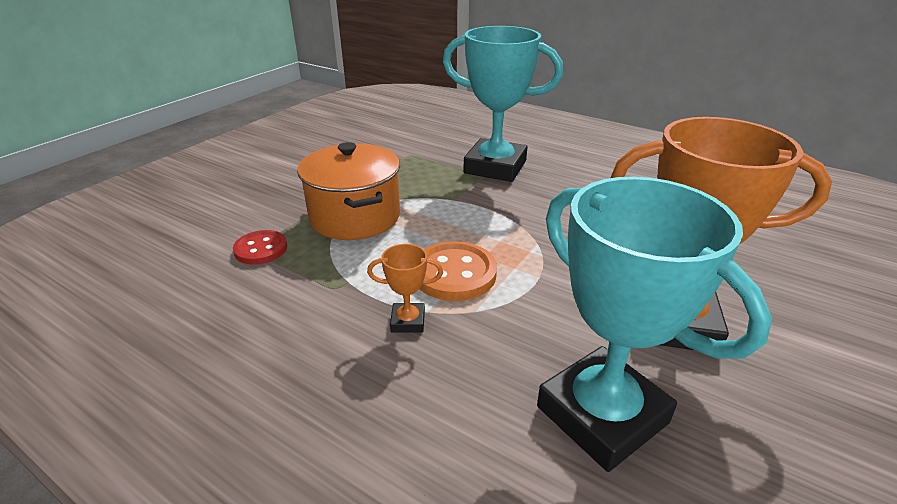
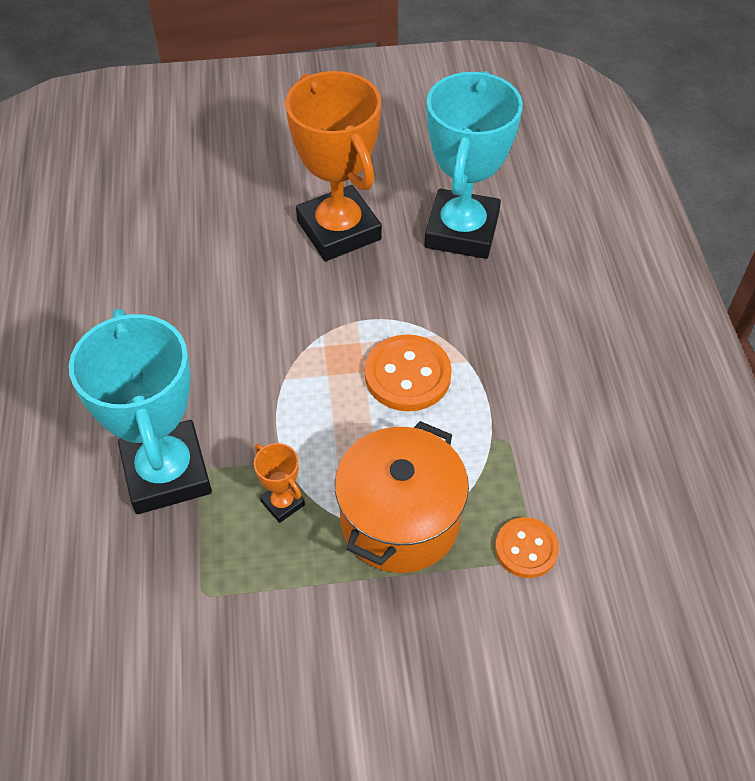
camera: 130 degrees left, 20 degrees up
red button [233,230,287,265] -> orange button [495,517,559,578]
orange trophy [367,244,443,333] -> orange trophy moved to [254,443,305,523]

